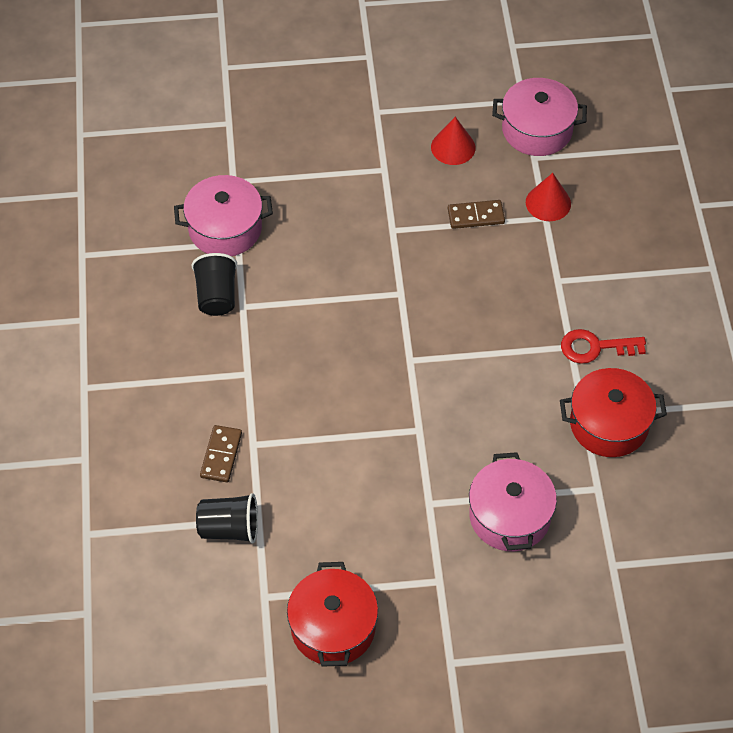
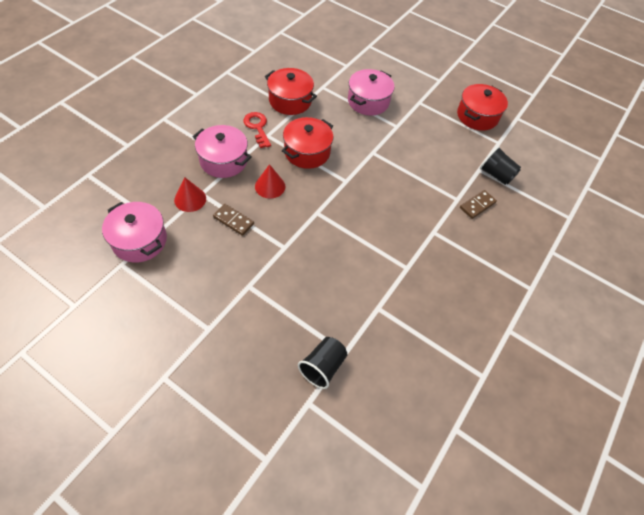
camera: 145 degrees left, 0 degrees up
pink pot [174,175,273,256] -> pink pot moved to [193,125,251,178]
black cup [191,253,237,316] -> black cup moved to [298,337,347,389]
red cone [431,117,475,165] -> red cone moved to [255,164,285,198]
red key [561,329,646,364] -> red key turned 150 degrees counterclockwise [243,112,271,148]
none -> red pot [282,117,333,169]

